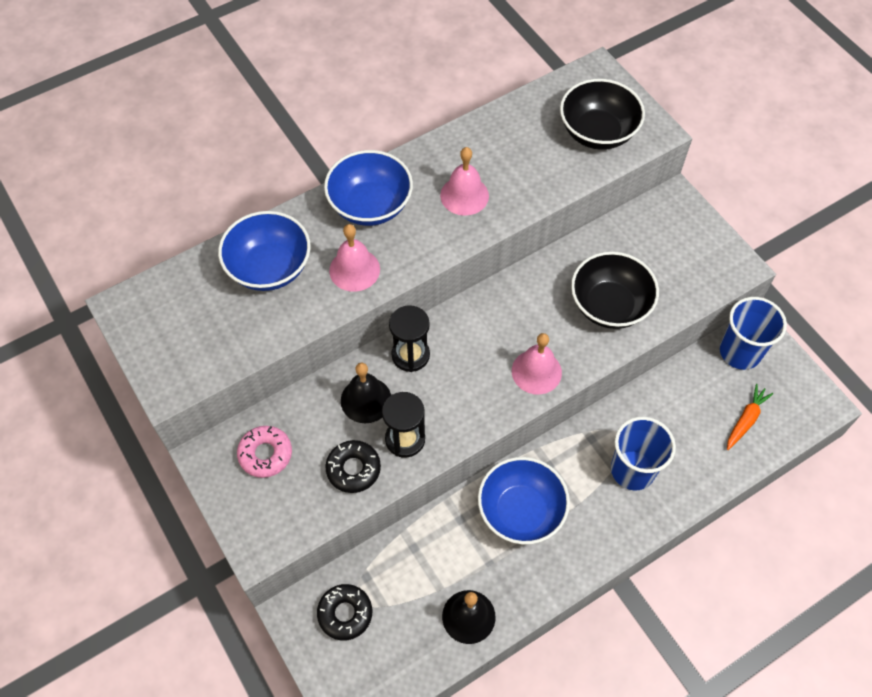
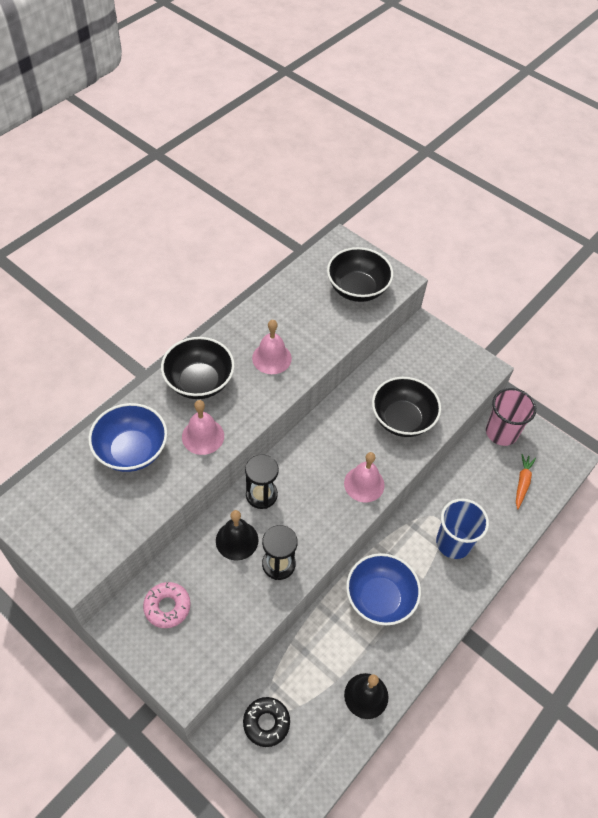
camera: 20 degrees left, 5 degrees down
blue bowl [324,150,413,226] -> black bowl [161,337,235,399]
black donut [325,440,381,493] -> none
blue cup [720,297,787,370] -> pink cup [486,388,536,446]

